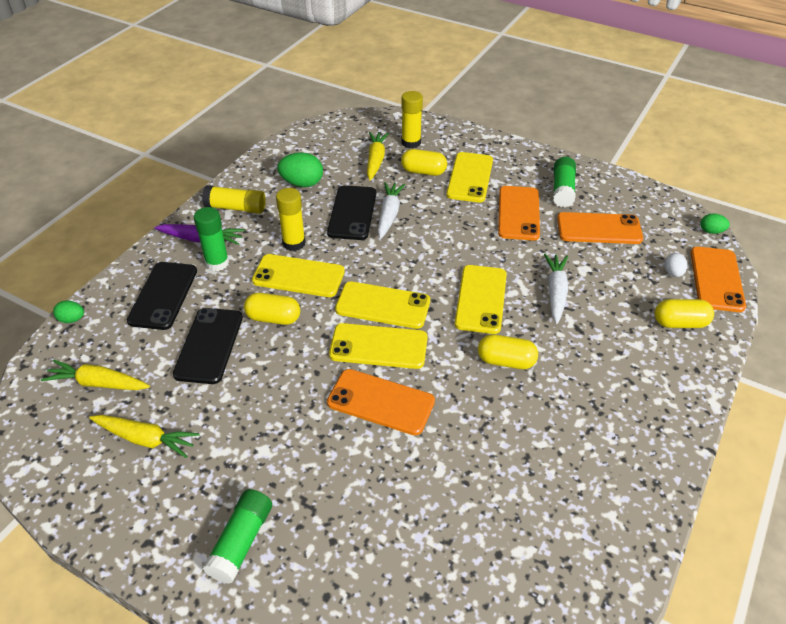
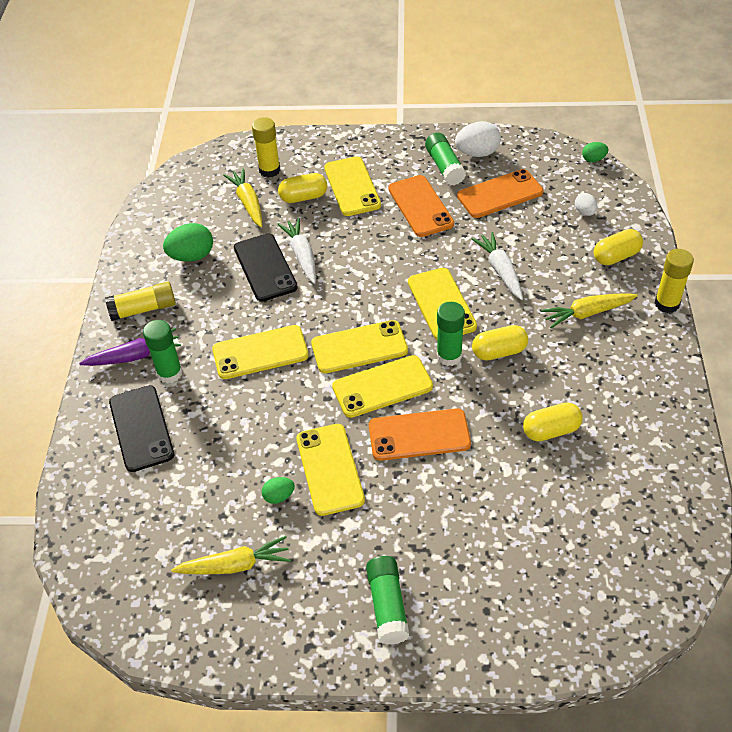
camera: 25 degrees left, 5 degrees up
yellow carrot [41,360,150,390] -> yellow carrot moved to [541,293,638,328]
green egg [53,301,84,323] -> green egg moved to [262,477,295,504]
black phone [173,308,243,384] -> none
yellow capsule [244,293,300,325] -> yellow capsule moved to [523,402,583,442]
yellow glue stick [276,188,306,251] -> yellow glue stick moved to [654,249,694,313]
orange phone [691,247,746,312] -> none
none -> yellow phone [297,424,365,516]
none -> green glue stick [437,302,465,366]
none -> white egg [455,121,501,157]

